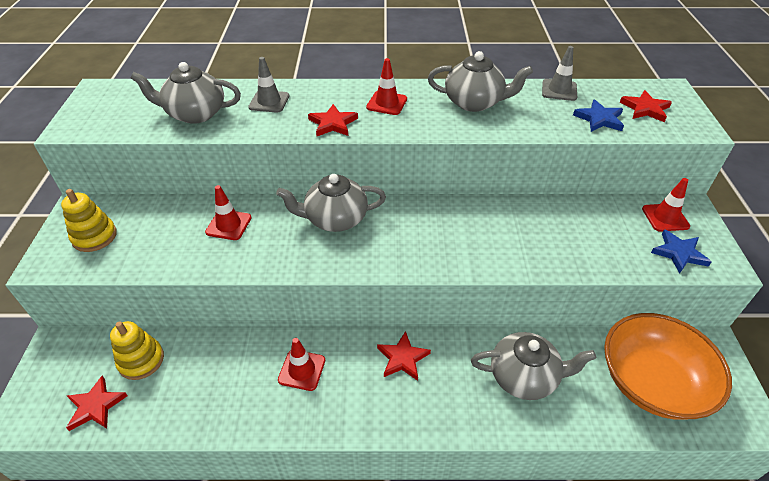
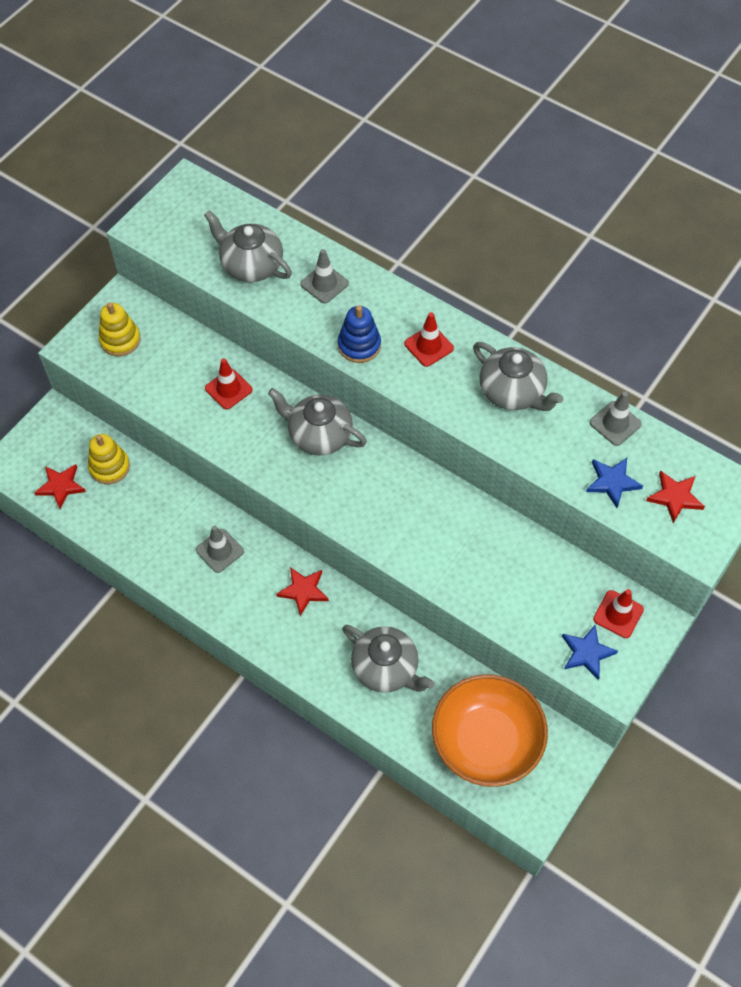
camera: 35 degrees right, 15 degrees up
red traffic cone [278,338,325,391] -> grey traffic cone [196,526,244,573]
red star [308,104,358,136] -> blue stacking toy [338,305,381,363]

